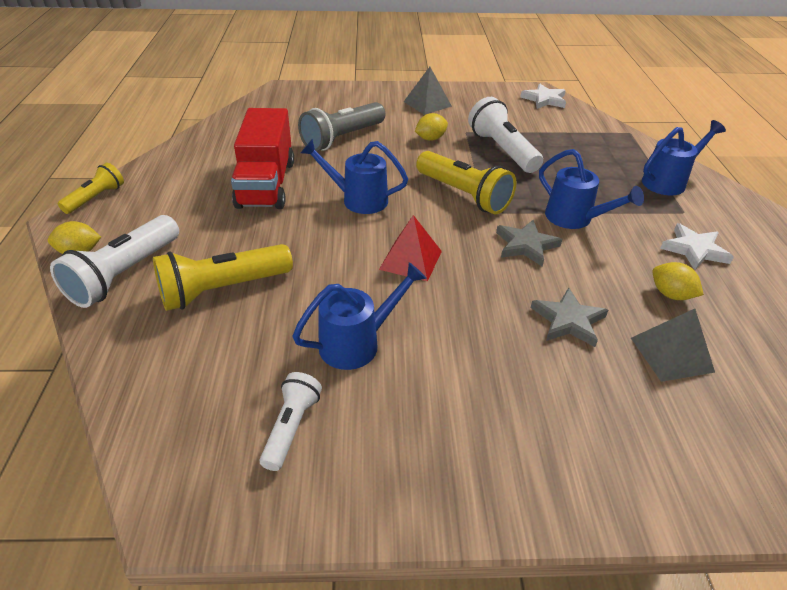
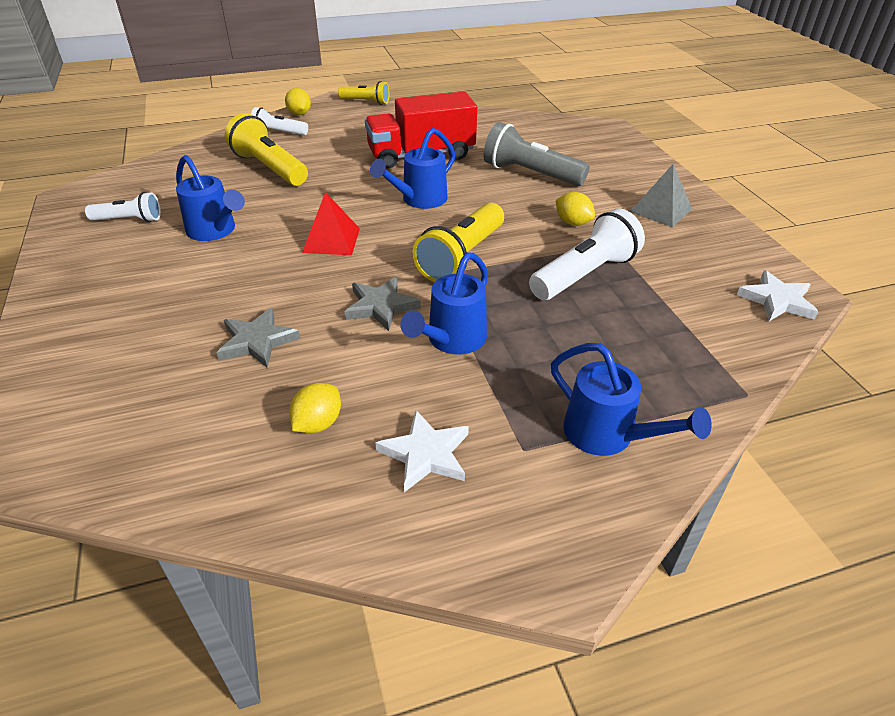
camera: 75 degrees right, 0 degrees up
white flashlight [50,215,179,308] -> white flashlight [251,107,308,135], size x0.59
blue watering can [301,139,408,214] -> blue watering can turned 135 degrees counterclockwise [370,128,456,209]
grey pyramid [631,309,715,382] -> none

